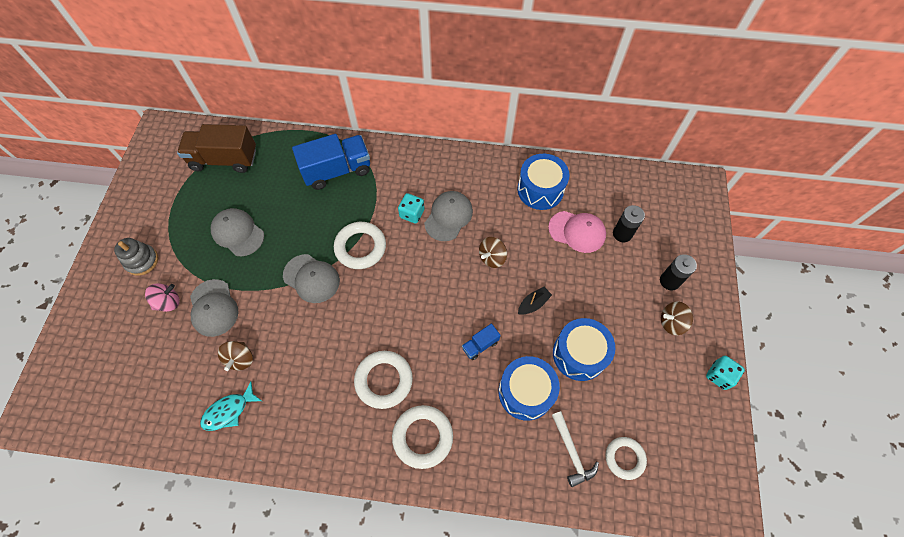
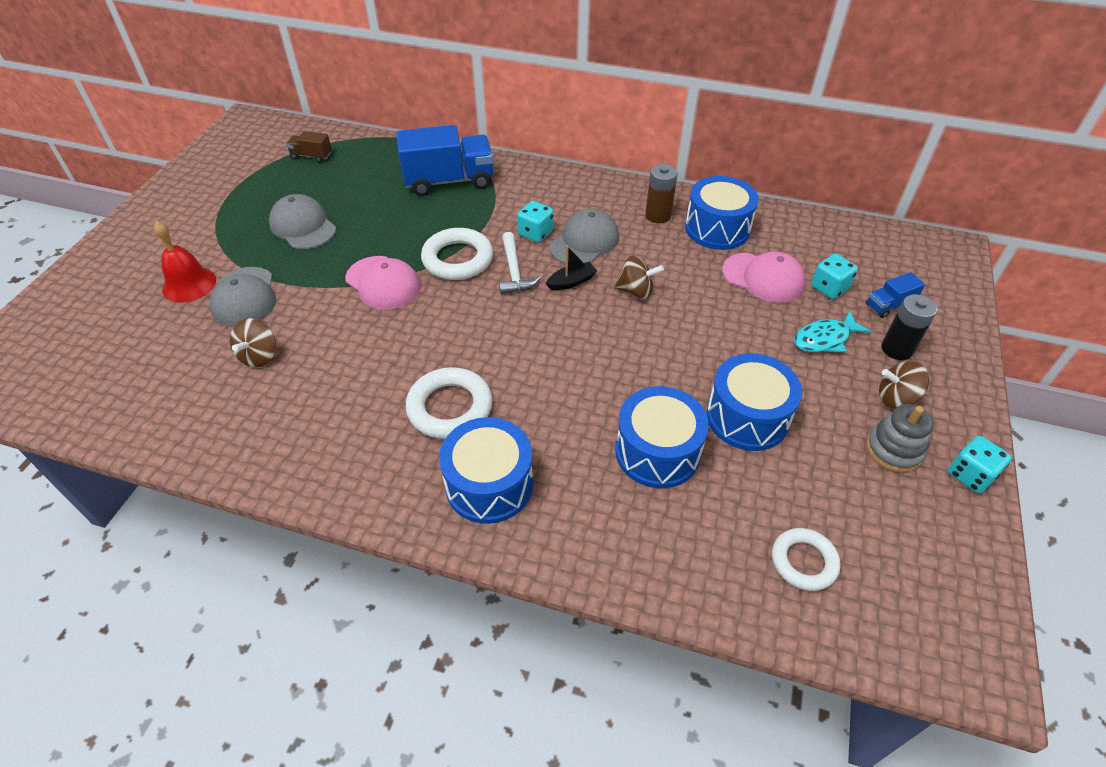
camera: 10 degrees right, 15 degrees down
grey stacking toy [114,238,158,276] -> grey stacking toy moved to [866,404,933,473]
pink spinning top [145,283,179,312] -> red bell [154,221,216,303]
brown truck [177,124,256,173] -> brown truck [286,131,332,163], size x0.47
turquoise fish [200,382,262,431] -> turquoise fish moved to [794,311,872,352]
grey cap [283,254,340,303] -> pink cap [345,256,421,310]
white ring [392,405,453,469] -> blue drum [439,417,533,524]
blue truck [462,324,501,360] -> blue truck moved to [866,272,925,318]
brown spinning top [479,237,507,268] -> brown spinning top turned 135 degrees counterclockwise [614,256,664,299]
black boat [518,287,552,314] -> black boat moved to [546,245,597,290]
white hammer [552,411,599,487] -> white hammer moved to [499,232,540,294]
black battery [613,205,645,242] -> turquoise dice [811,254,858,299]
none -> brown battery [645,164,678,223]

